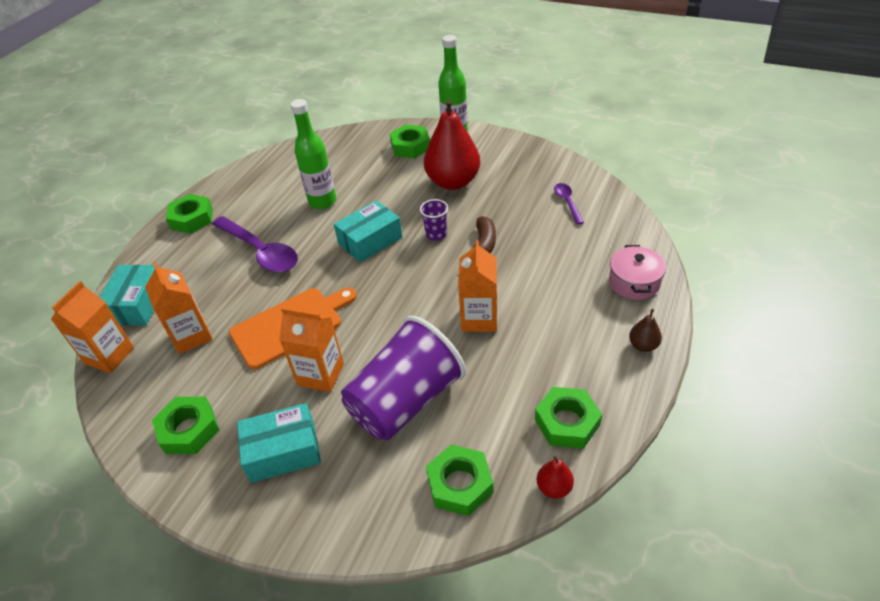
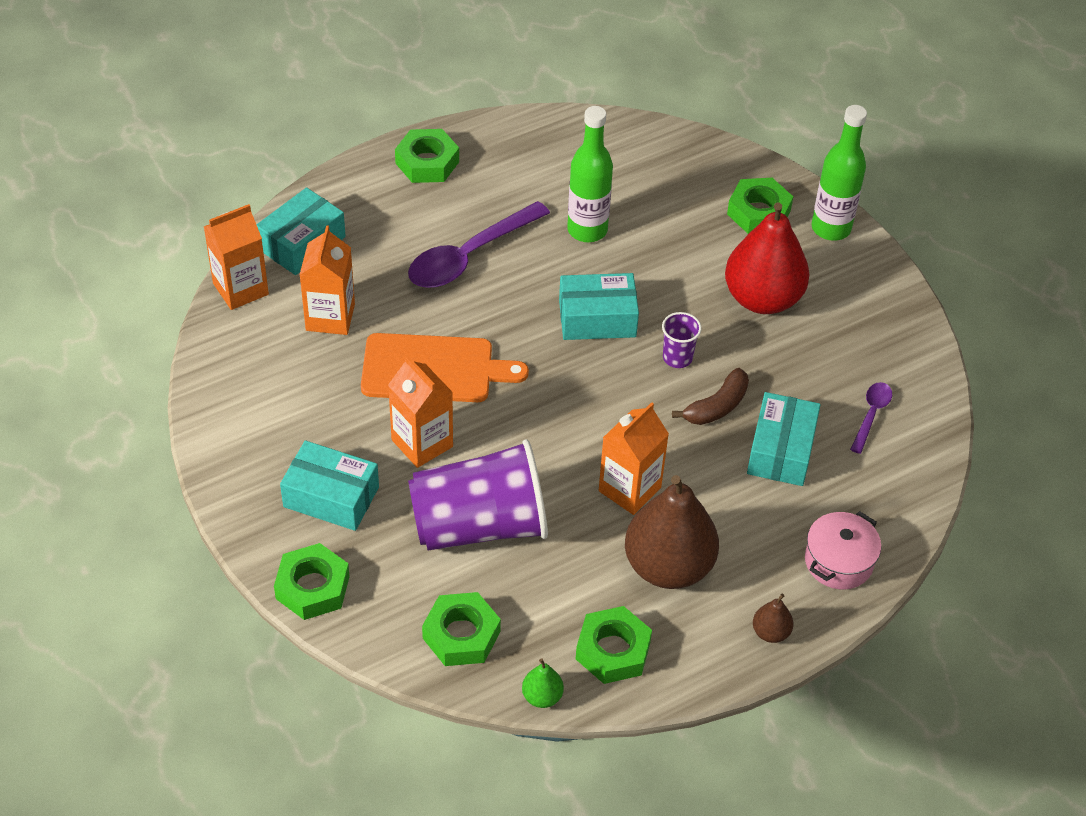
camera: 30 degrees right, 5 degrees up
green nut [152,397,219,454] -> green nut moved to [274,543,350,620]
purple spoon [212,216,298,272] -> purple spoon turned 60 degrees clockwise [408,201,550,288]
red pear [537,456,574,499] -> green pear [522,658,564,708]
none -> brown pear [625,475,719,589]
none -> turquoise box [747,392,820,486]

